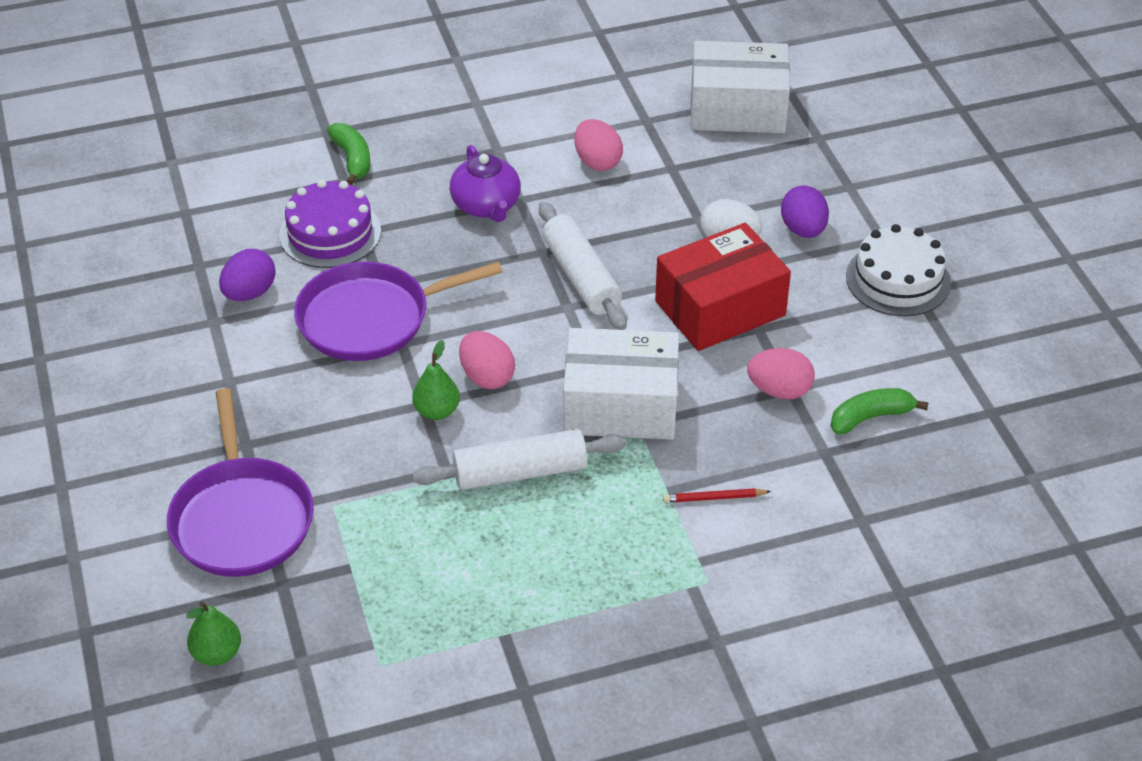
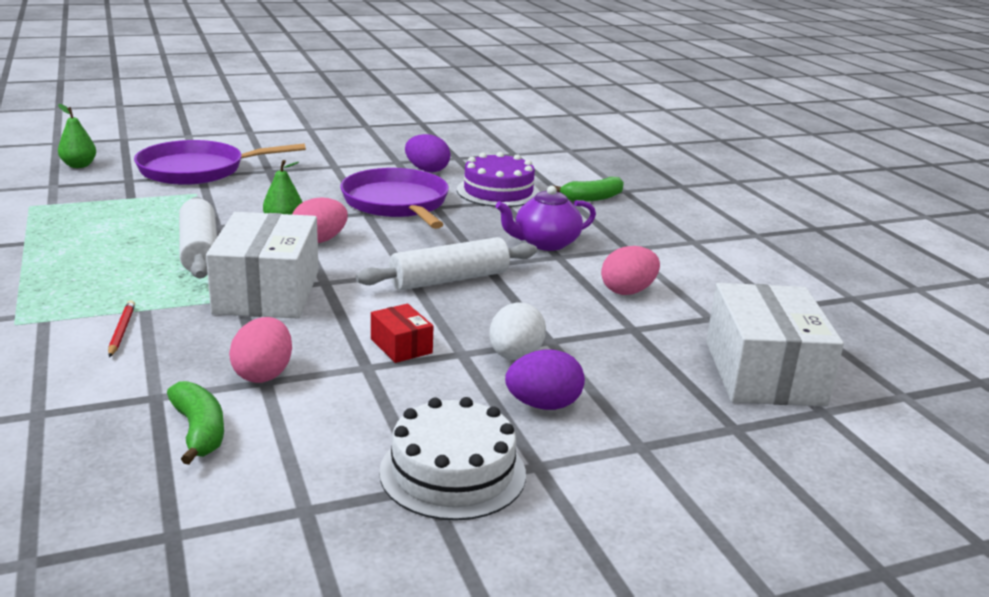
camera: 85 degrees right, 20 degrees down
red box [655,223,791,351] -> red box [371,304,433,363], size x0.46

